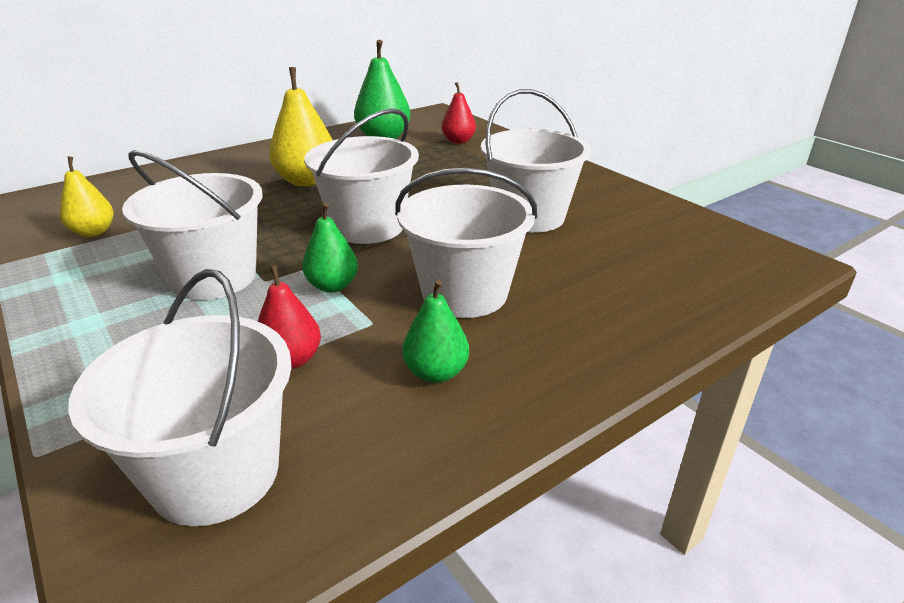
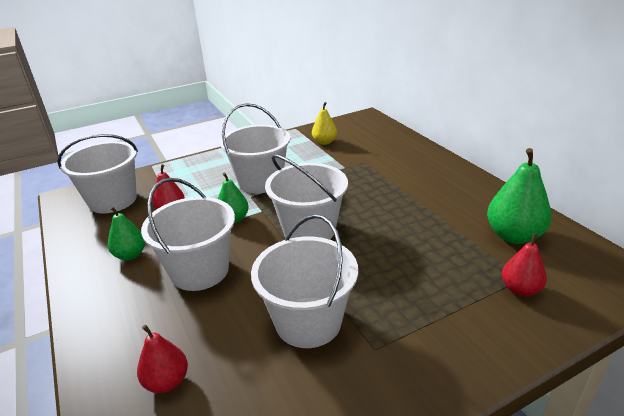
camera: 100 degrees right, 0 degrees up
yellow pear [269,67,333,186] -> none
none -> red pear [137,325,188,393]

